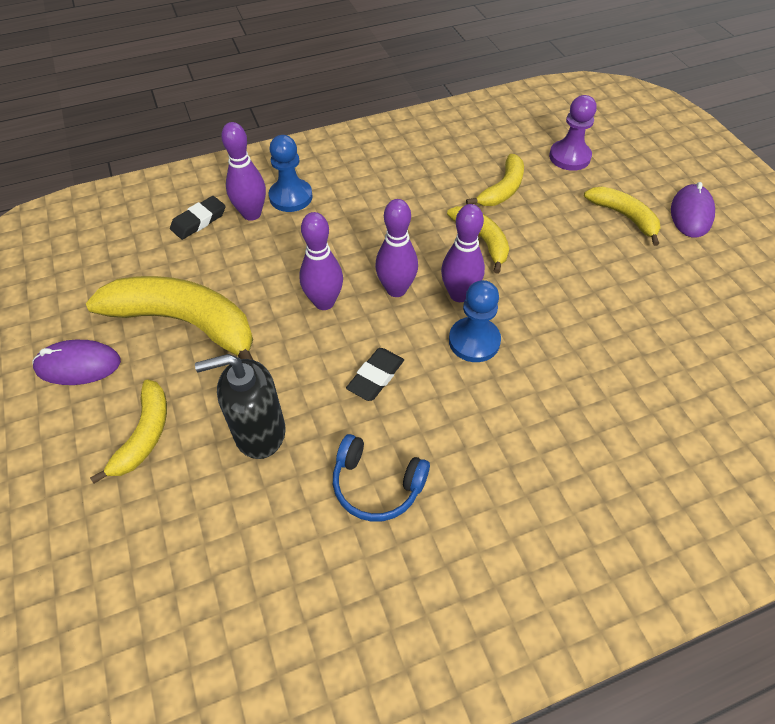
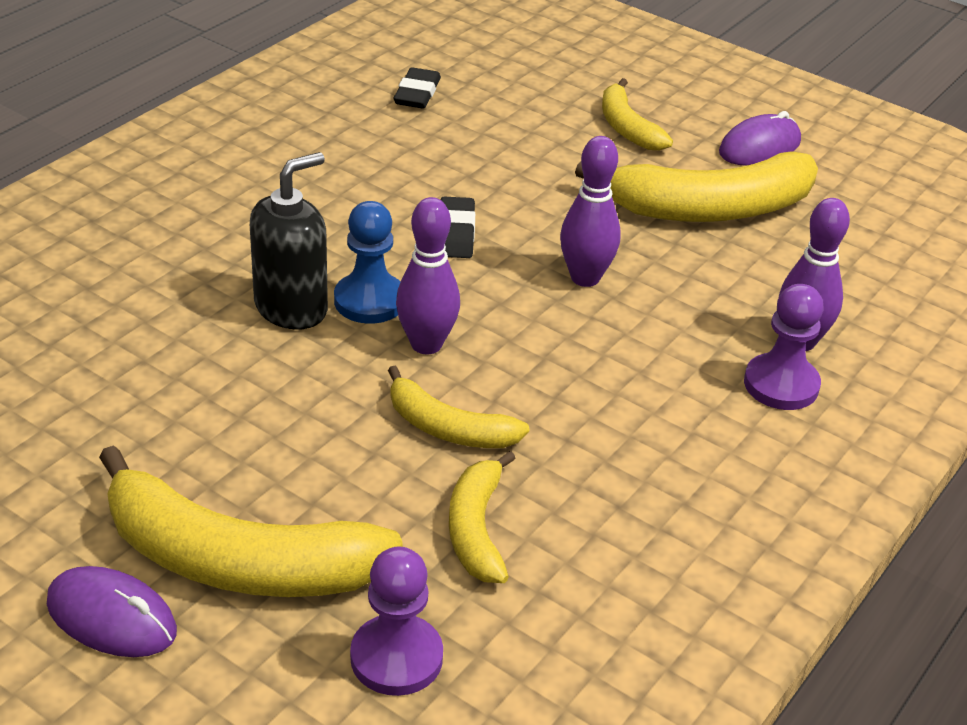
camera: 145 degrees right, 15 degrees down
black eraser [170,196,226,240] -> black eraser moved to [394,67,441,109]
black soap dispenser [195,354,285,459] -> black soap dispenser moved to [250,152,328,330]
blue pawn [269,135,313,212] -> purple pawn [744,284,824,410]
blue headphones [333,434,430,522] -> none
purple bowling pin [375,199,418,297] -> none
yellow banana [584,187,661,246] -> yellow banana [99,445,403,597], size x1.83
purple mouse [671,182,715,238] -> purple mouse turned 45 degrees counterclockwise [47,566,177,657]

